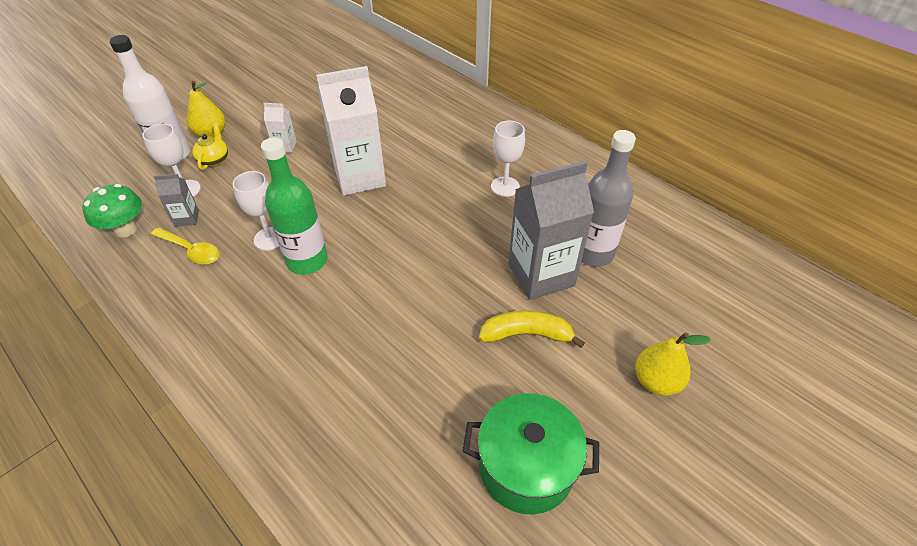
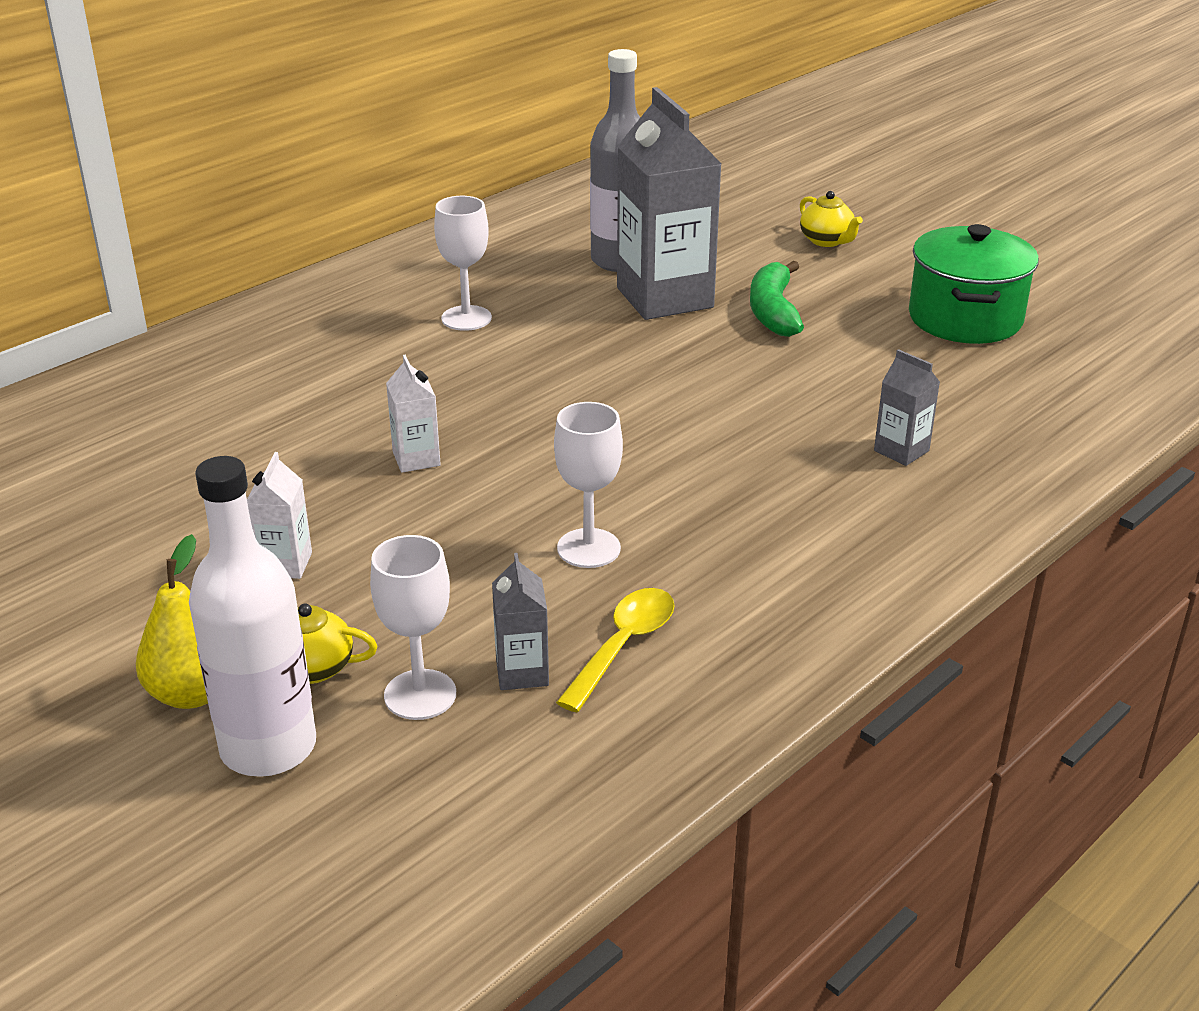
camera: 90 degrees left, 15 degrees down
green mushroom [82,184,142,237] -> none
green bottle [261,137,328,275] -> none
white carton [316,66,386,196] -> white carton [386,355,441,473], size x0.45
yellow banana [479,310,585,348] -> green banana [750,261,804,337]
yellow pear [635,333,711,396] -> yellow teapot [800,191,863,247]
none -> grey carton [874,349,940,466]

